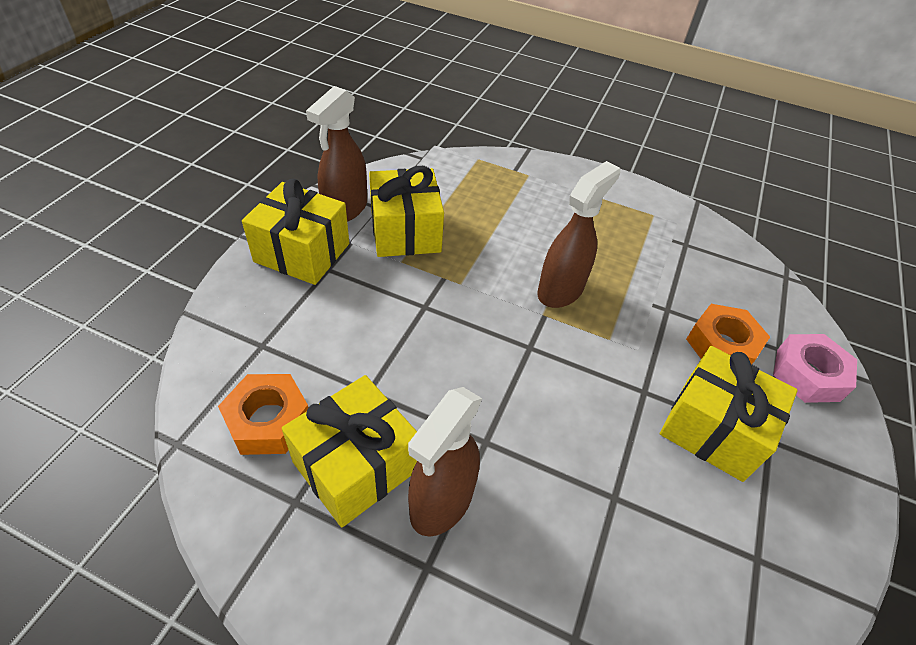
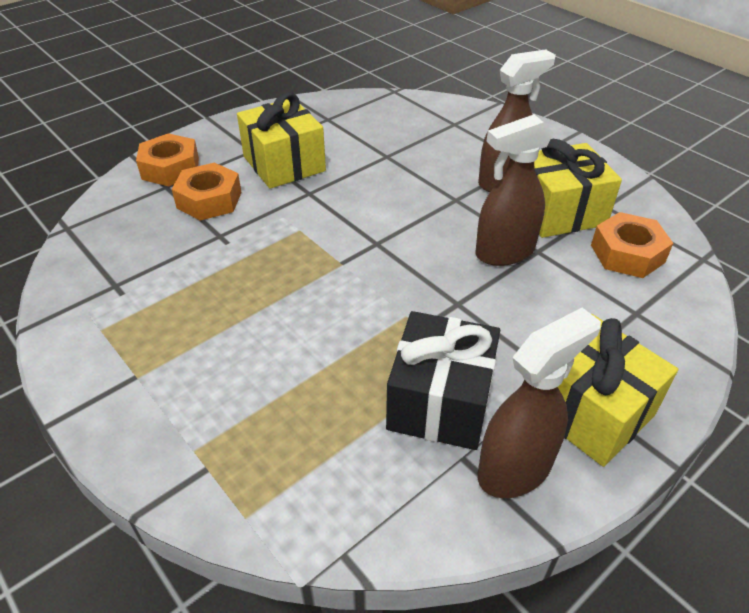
camera: 150 degrees left, 5 degrees down
yellow gift [369,166,444,257] -> black gift [386,311,500,450]
brown spray bottle [537,161,620,308] -> brown spray bottle moved to [476,114,554,266]
pink nut [773,334,857,403] -> orange nut [136,133,199,186]

